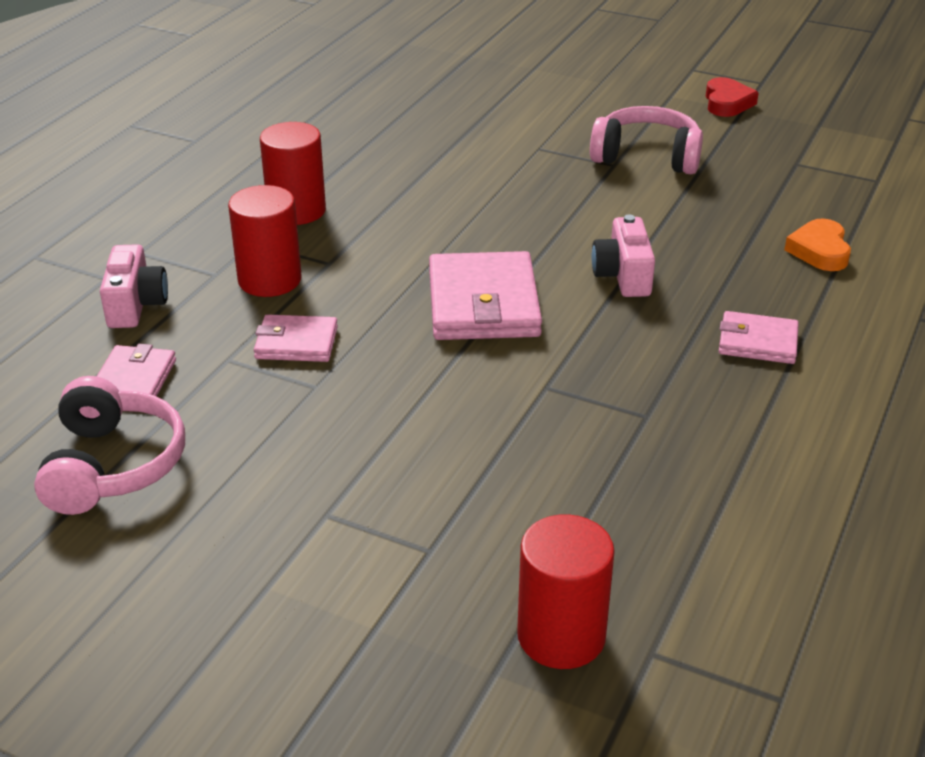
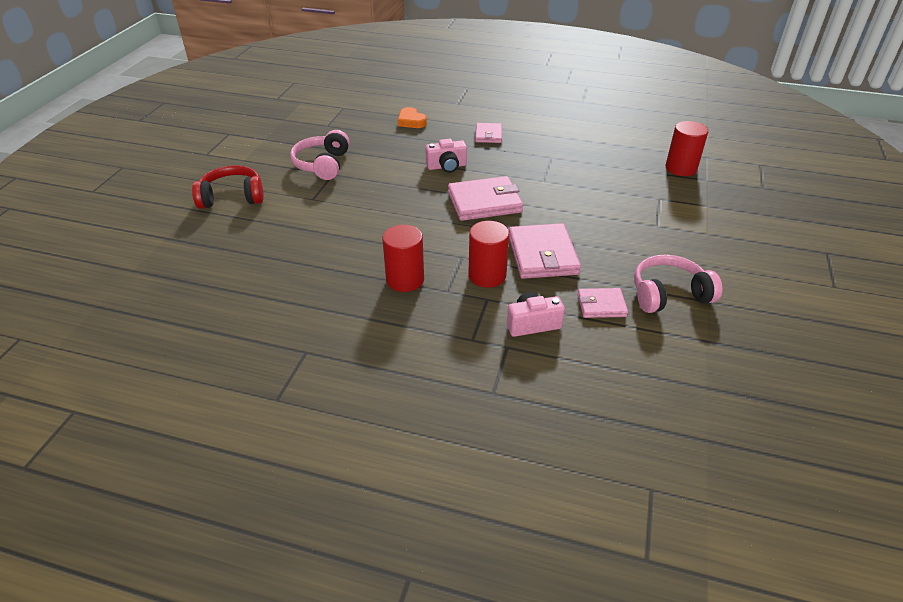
camera: 100 degrees left, 5 degrees up
pink wallet [254,314,338,362] -> pink wallet [509,223,581,279], size x1.76
red heart [706,77,759,117] -> none
orange heart [784,218,851,271] -> orange heart turned 60 degrees clockwise [398,107,427,128]
none -> red headphones [192,165,264,209]

